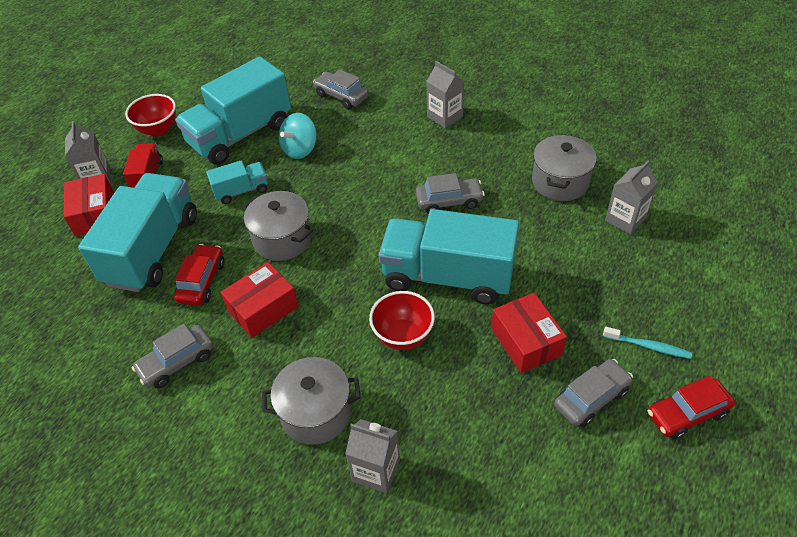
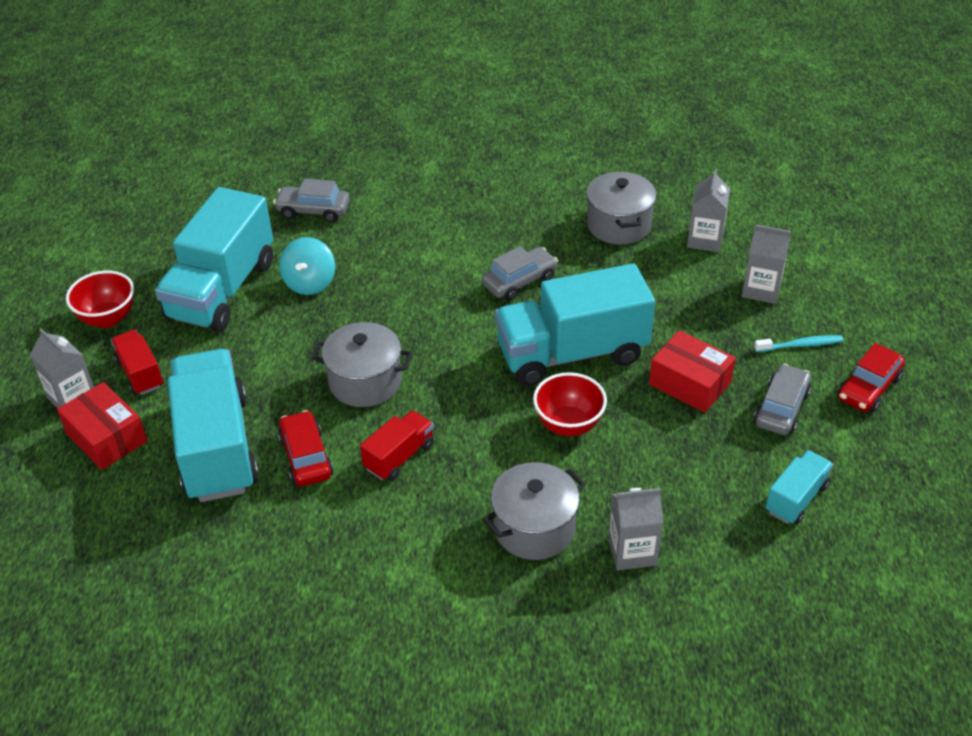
camera: 30 degrees left, 5 degrees down
grey car [132,324,214,388] -> none
turquoise truck [206,160,268,204] -> turquoise truck moved to [766,450,833,524]
red box [220,262,299,338] -> red truck [360,410,434,481]
grey carton [426,61,464,128] -> grey carton moved to [742,224,791,304]

